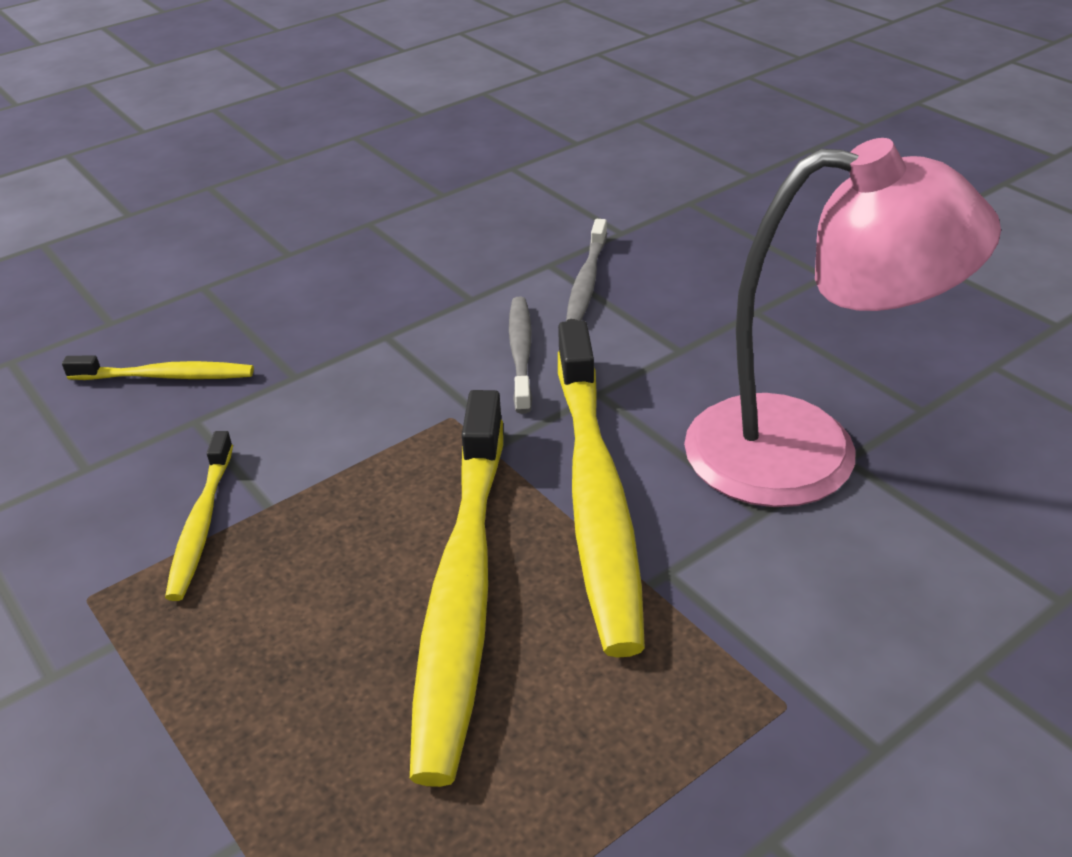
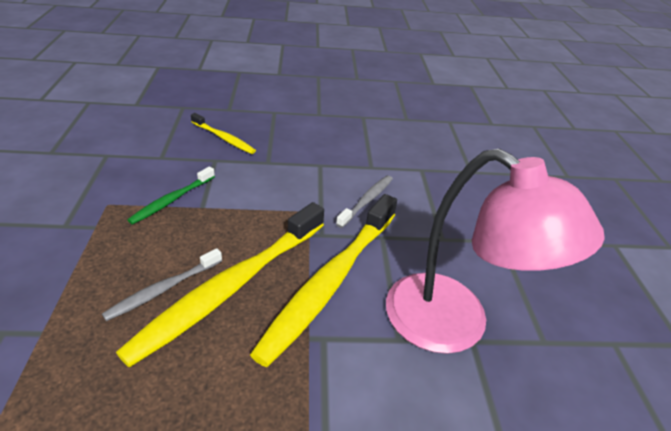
camera: 30 degrees right, 0 degrees up
yellow toothbrush [165,431,233,601] -> green toothbrush [127,166,215,225]
grey toothbrush [566,219,607,321] -> grey toothbrush moved to [102,248,222,321]

